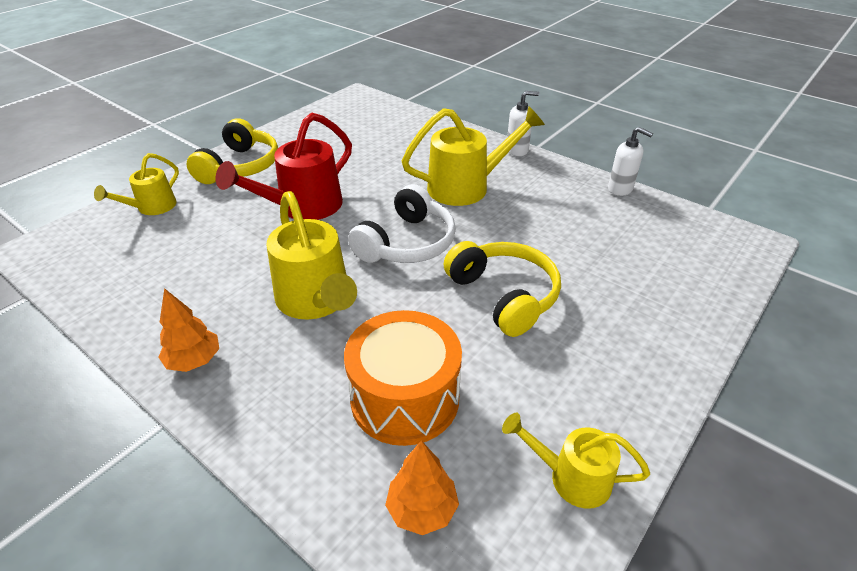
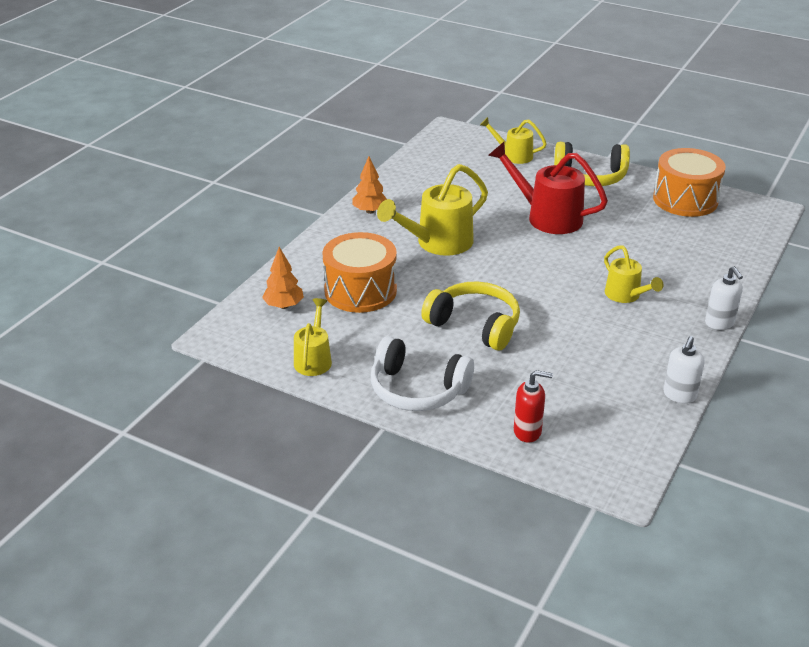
camera: 80 degrees right, 5 degrees down
white headphones [348,184,456,263] -> white headphones moved to [371,336,474,411]
yellow watering can [402,106,545,206] -> yellow watering can [604,245,663,303], size x0.59
yellow headphones [443,241,561,337] -> yellow headphones turned 105 degrees counterclockwise [421,282,520,350]
none -> red soap dispenser [514,370,553,443]
none -> orange drum [653,148,726,217]

